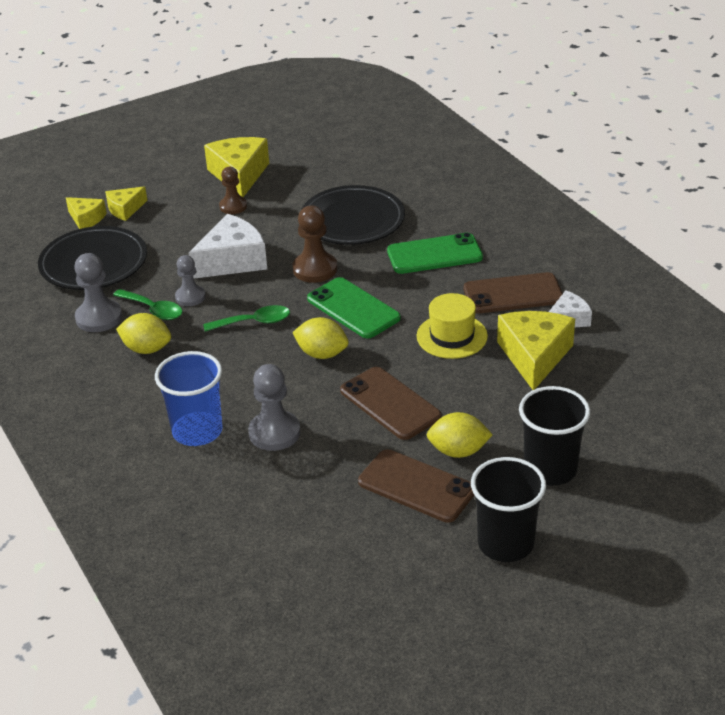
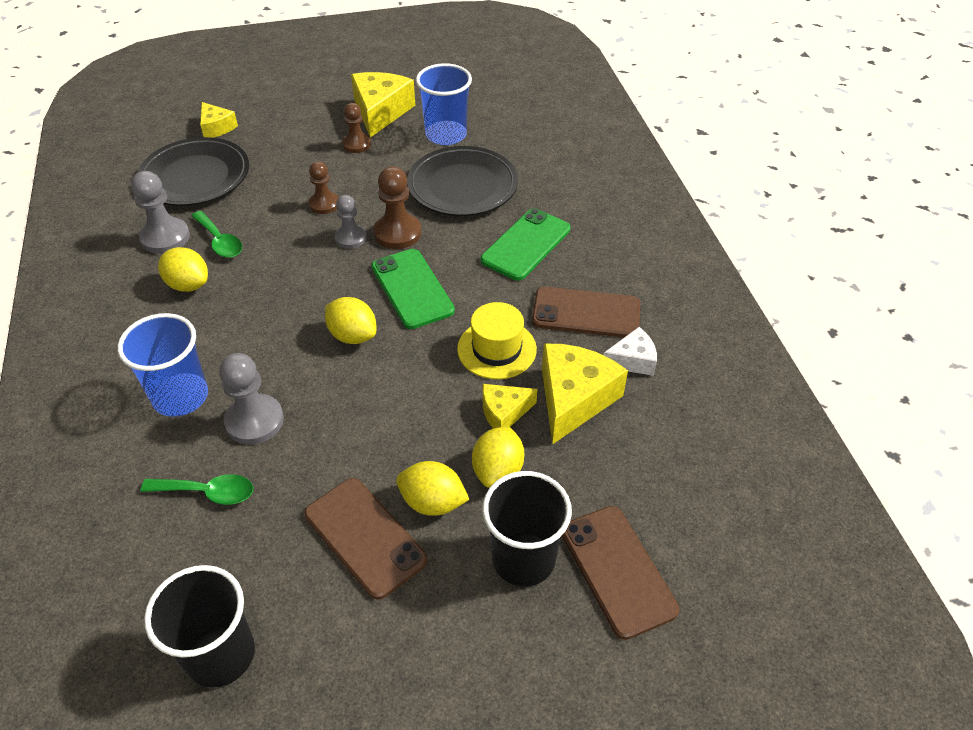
camera: 15 degrees right, 10 degrees up
yellow cheese [105,186,148,221] -> yellow cheese moved to [483,384,537,429]
grey pawn [175,255,206,306] -> grey pawn moved to [335,195,367,249]
white cheese [189,214,267,279] -> brown pawn [309,161,339,214]
green spoon [203,305,290,332] -> green spoon moved to [141,474,253,505]
brown phone [340,367,441,440] -> brown phone moved to [562,506,679,640]
green phone [387,233,483,274] -> green phone turned 60 degrees counterclockwise [481,208,571,281]
black cup [471,457,546,562] -> black cup moved to [144,565,255,688]
none -> blue cup [416,63,472,145]
none -> yellow lemon [472,426,524,488]

